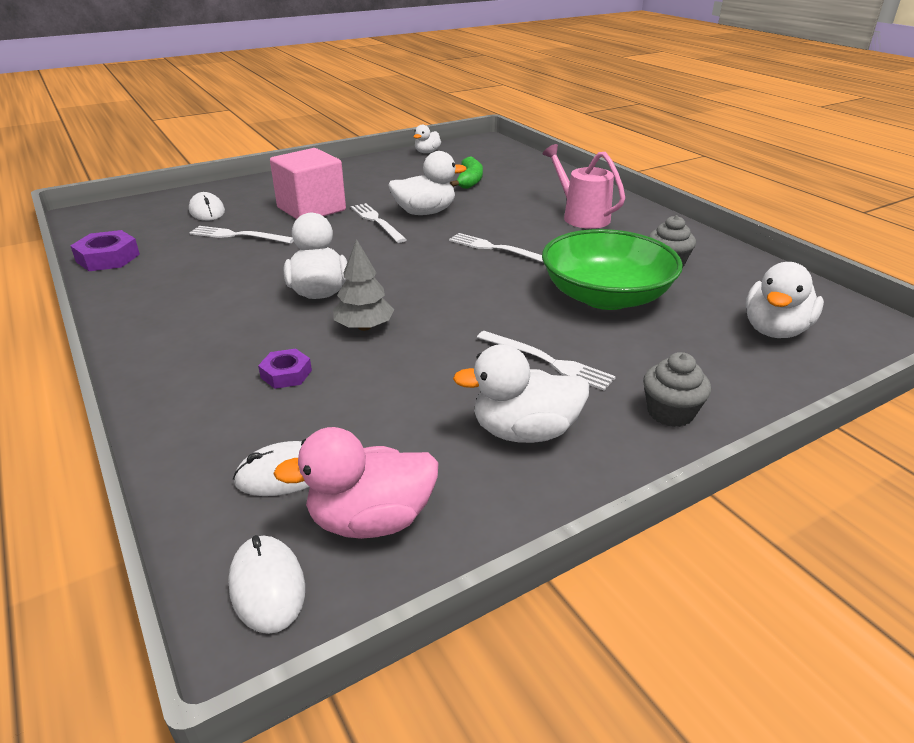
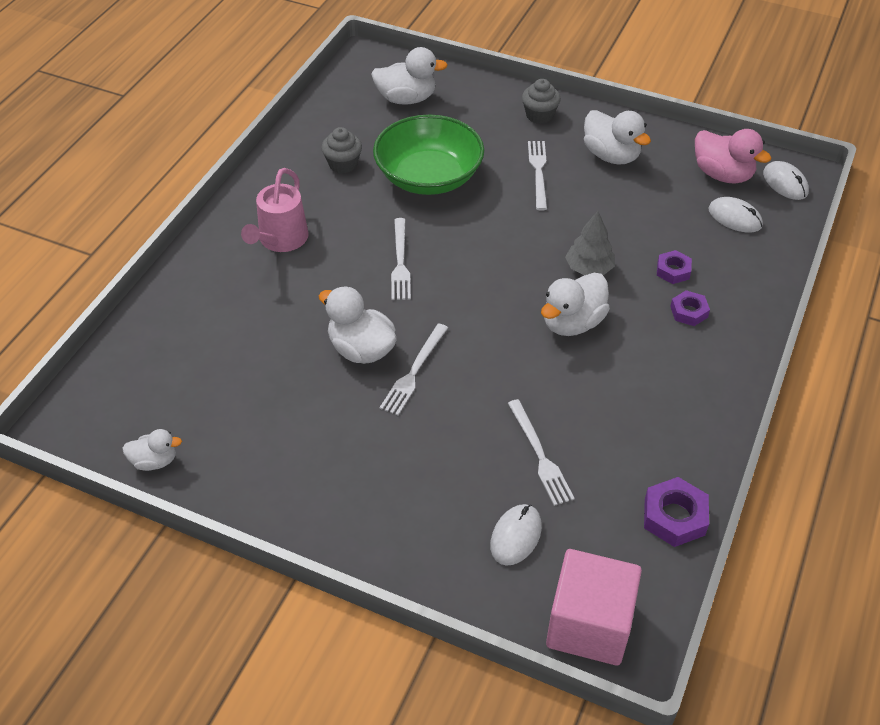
camera: 125 degrees left, 15 degrees up
white mouse [228,535,305,634] -> white mouse turned 60 degrees counterclockwise [763,161,809,200]
pink cube [270,148,346,219] -> pink cube moved to [546,549,642,666]
green banana [450,156,483,189] -> none
none -> purple nut [670,290,710,326]

